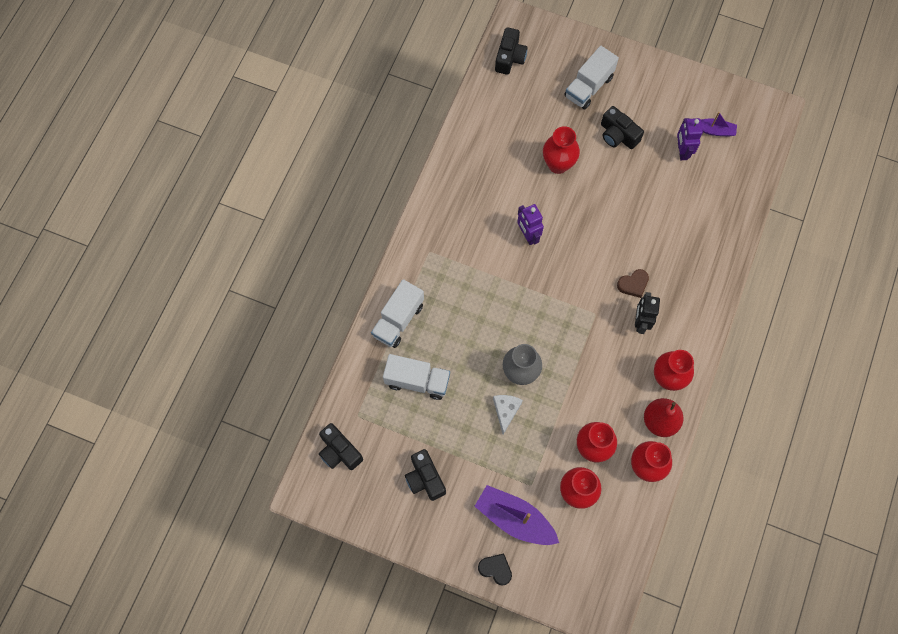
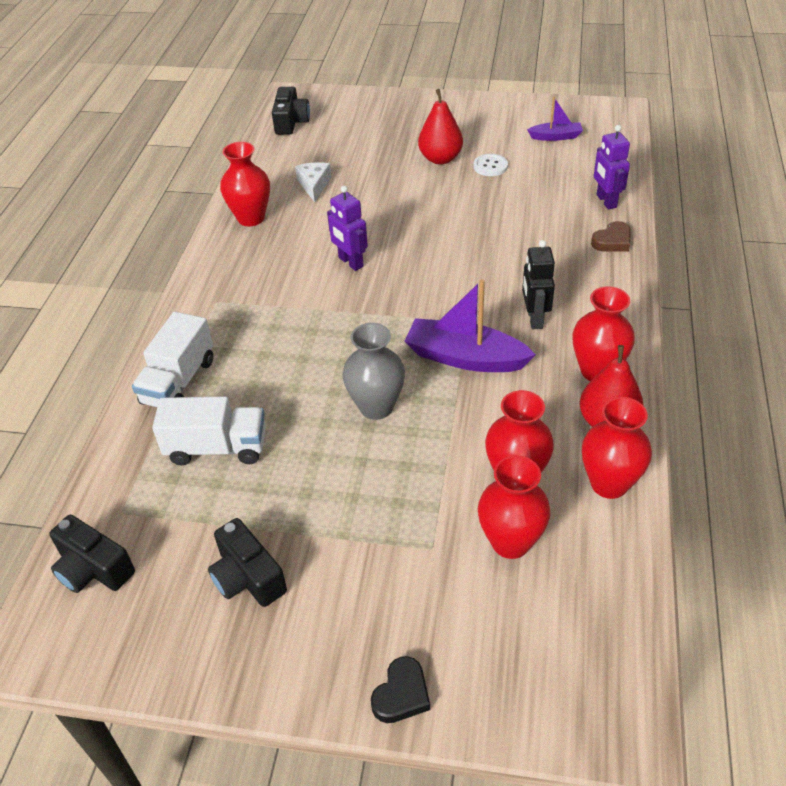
camera: 10 degrees left, 25 degrees down
purple boat [475,485,559,545] -> purple boat moved to [405,279,536,372]
black heart [478,553,512,586] -> black heart turned 105 degrees clockwise [371,656,430,723]
white cheese [493,395,523,434] -> white cheese moved to [295,162,331,202]
red vase [543,126,580,174] -> red vase moved to [220,142,270,226]
white truck [564,46,619,109] -> none
black camera [601,106,644,149] -> red pear [418,89,463,165]
brown heart [617,269,649,298] -> brown heart moved to [591,221,631,251]
purple robot [677,118,703,160] -> purple robot moved to [594,125,630,210]
none -> white button [473,154,508,176]

